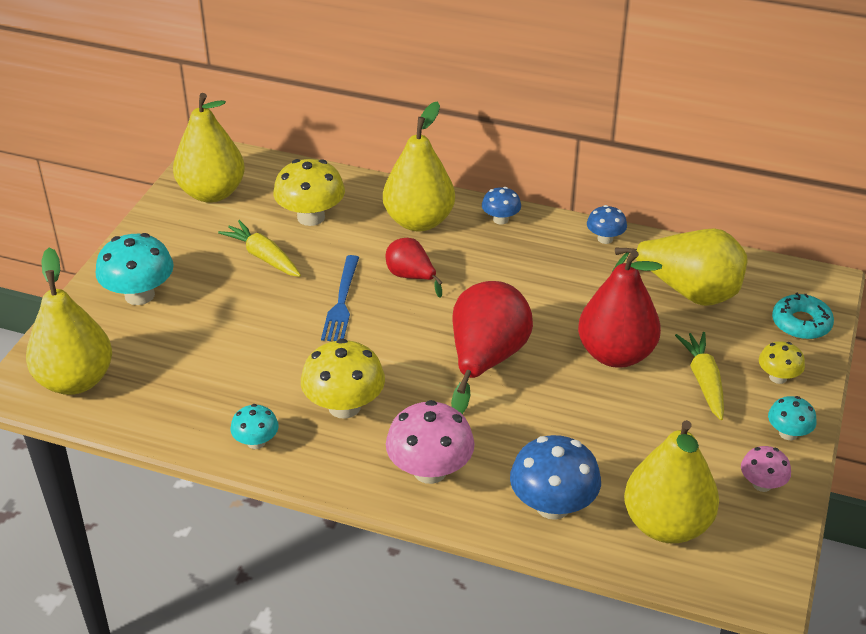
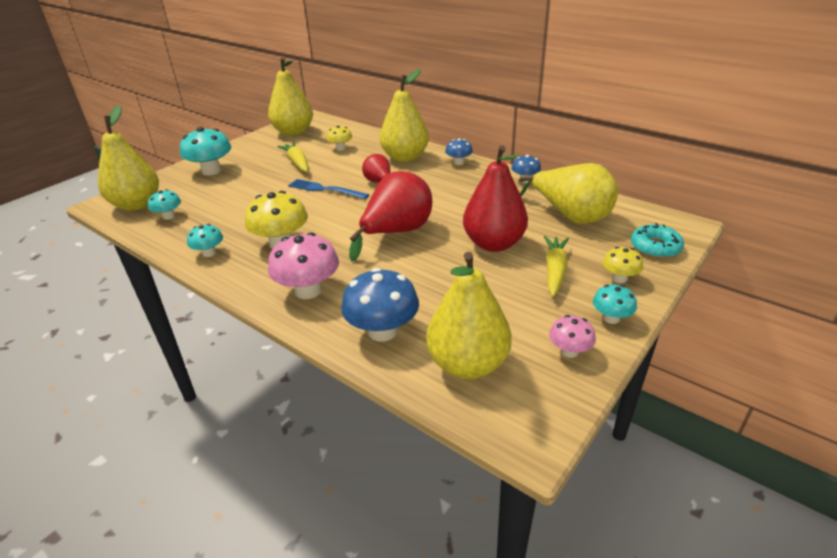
camera: 20 degrees right, 5 degrees down
yellow mushroom [273,159,345,226] -> yellow mushroom [327,125,352,151], size x0.56
blue fork [321,255,359,341] -> blue fork turned 90 degrees clockwise [288,179,369,199]
none -> turquoise mushroom [148,190,181,220]

